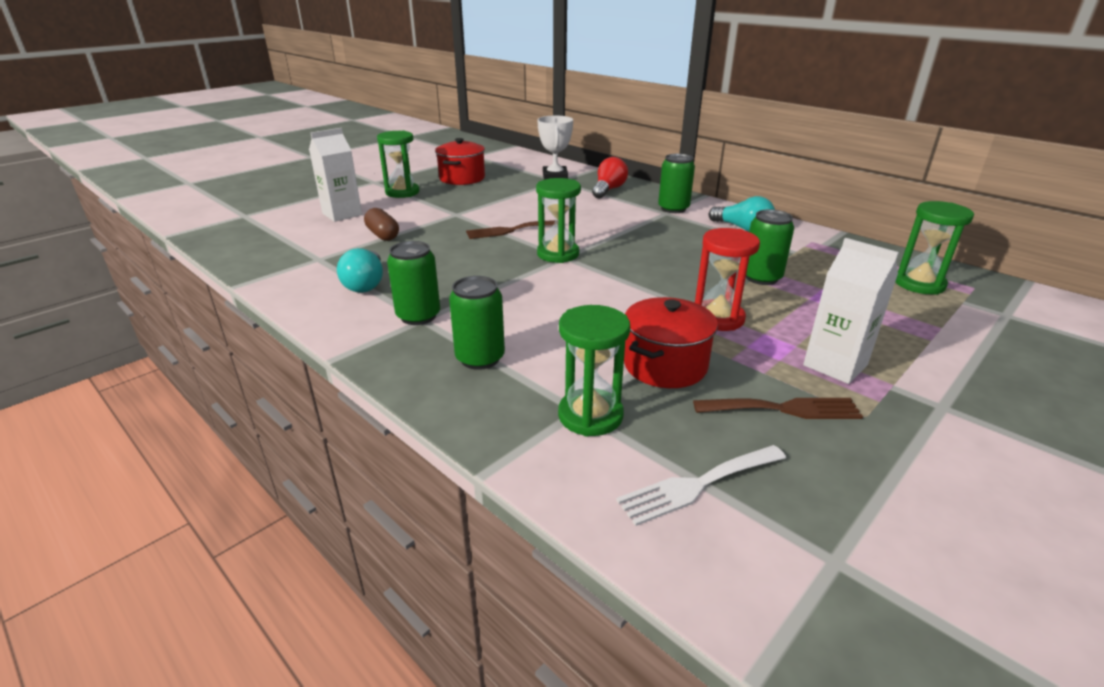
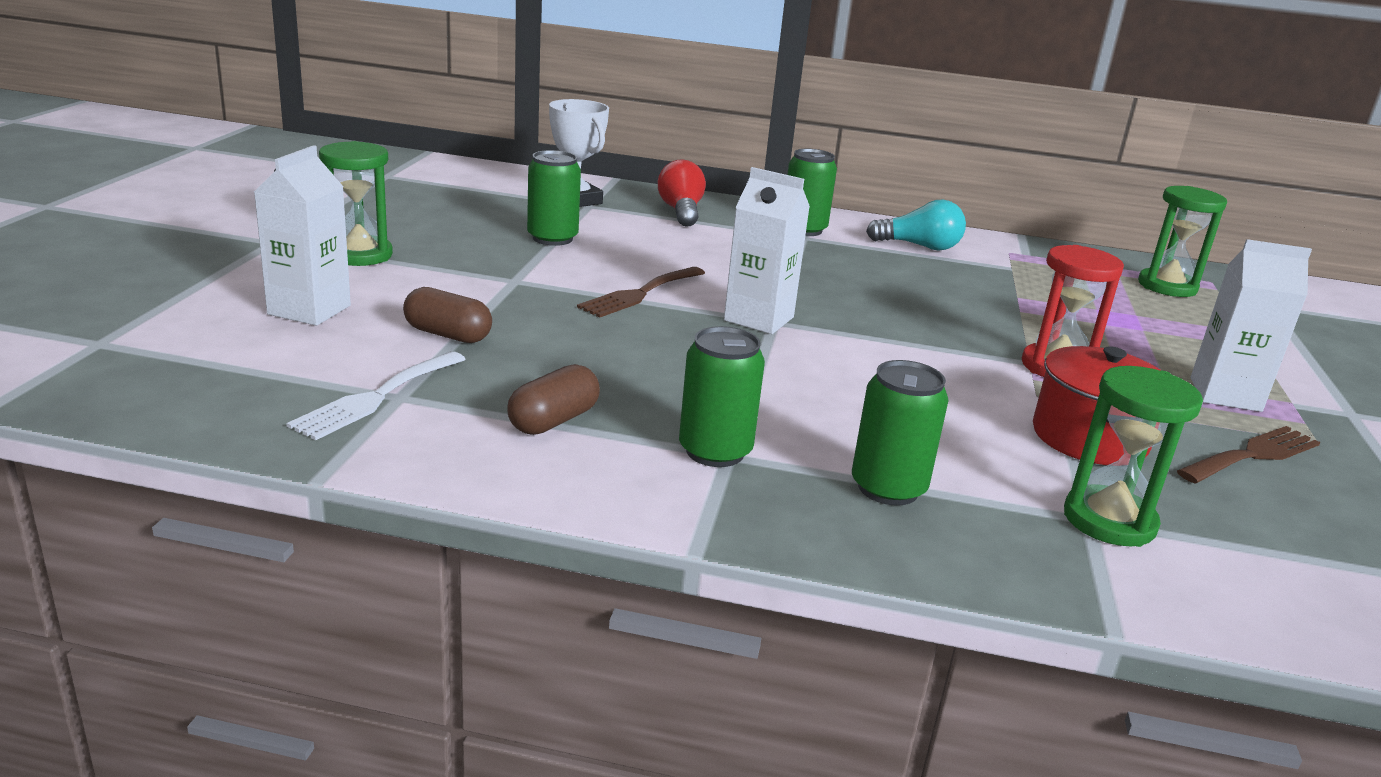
camera: 35 degrees left, 5 degrees down
turquoise light bulb [337,248,383,293] -> brown capsule [507,364,600,435]
red pot [435,138,485,185] -> none
green hourglass [536,178,581,263] -> white carton [724,167,810,334]
white fork [616,445,786,526] -> white fork moved to [286,351,466,440]
green can [746,209,794,285] -> green can moved to [527,150,581,246]

